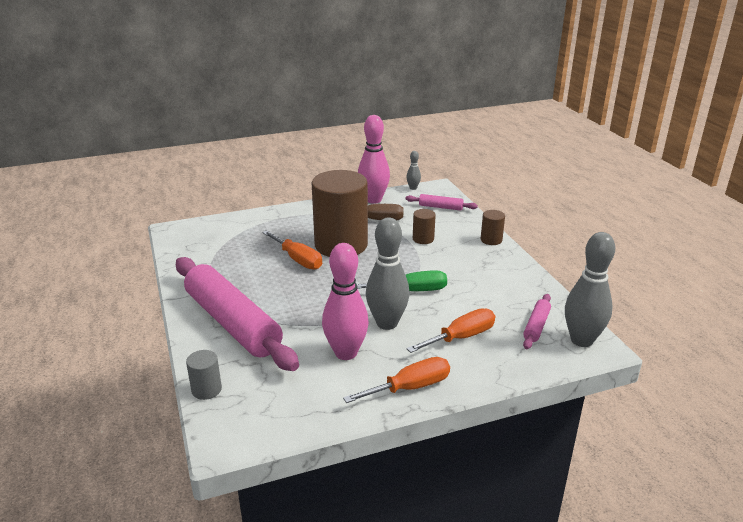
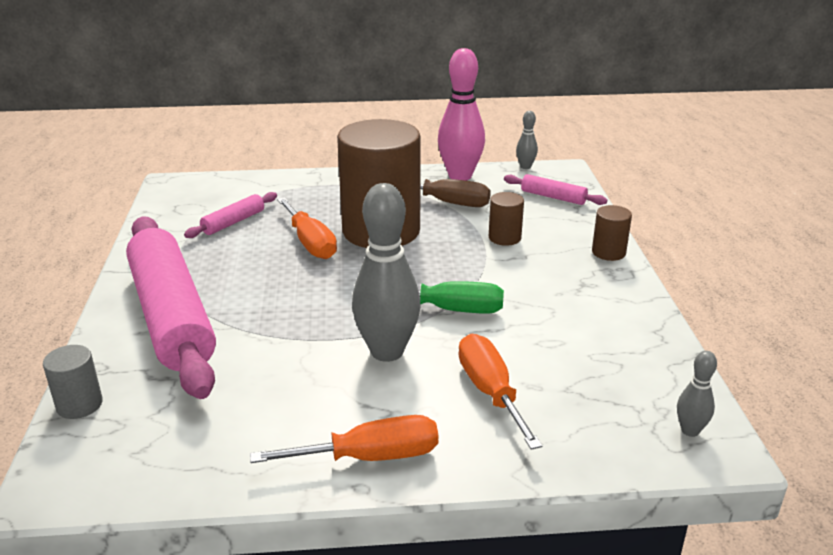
camera: 15 degrees right, 0 degrees up
pink bowling pin [322,243,369,360] -> none
orange screwdriver [406,308,495,353] -> orange screwdriver turned 90 degrees counterclockwise [458,334,542,450]
pink rolling pin [523,294,551,349] -> pink rolling pin moved to [184,192,277,238]
grey bowling pin [565,232,615,347] -> grey bowling pin [677,351,717,437], size x0.47

